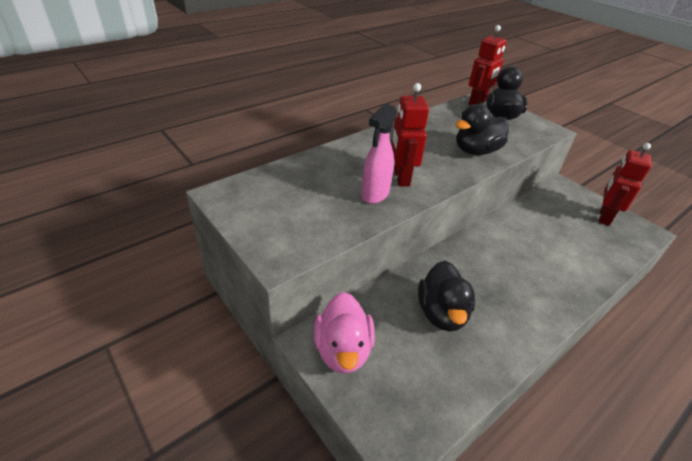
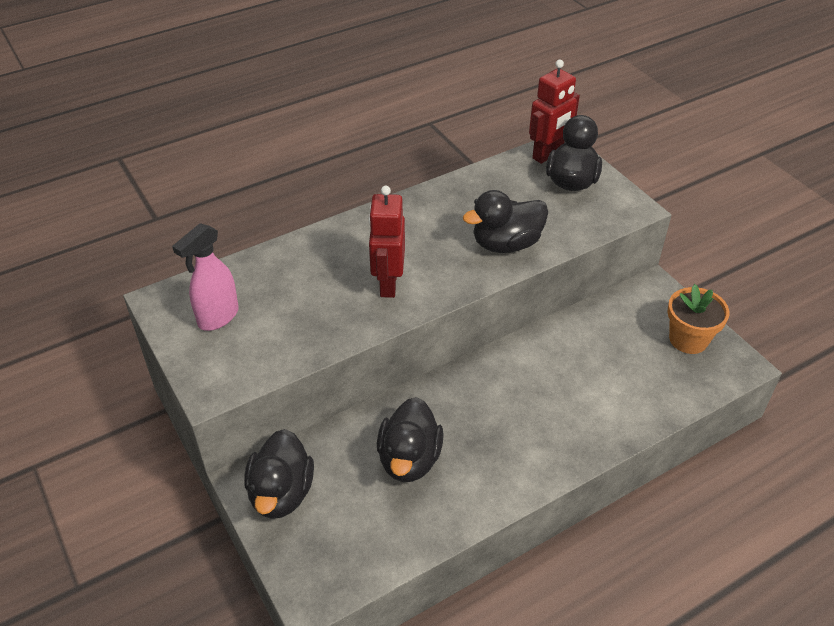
camera: 10 degrees right, 5 degrees up
pink duck [314,292,375,374] -> black duck [244,429,314,519]
pink spray bottle [361,104,397,204] -> pink spray bottle moved to [172,223,239,331]
red robot [599,143,652,226] -> orange flower pot [667,284,729,354]

